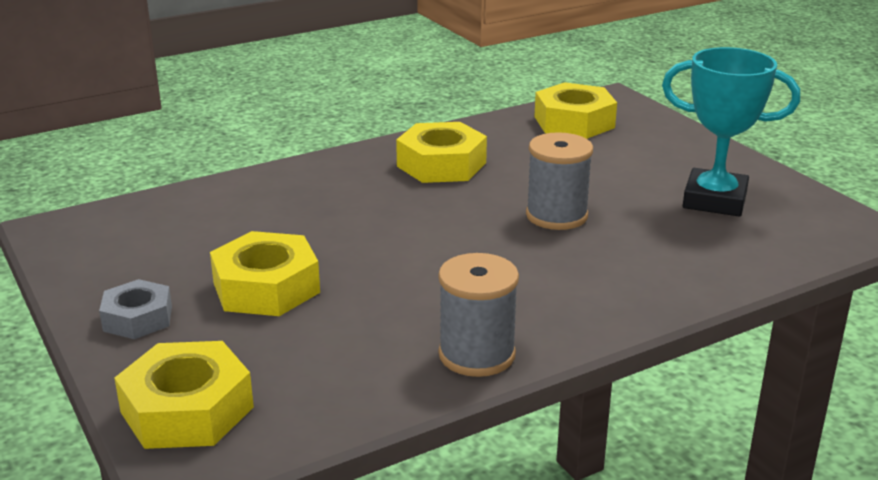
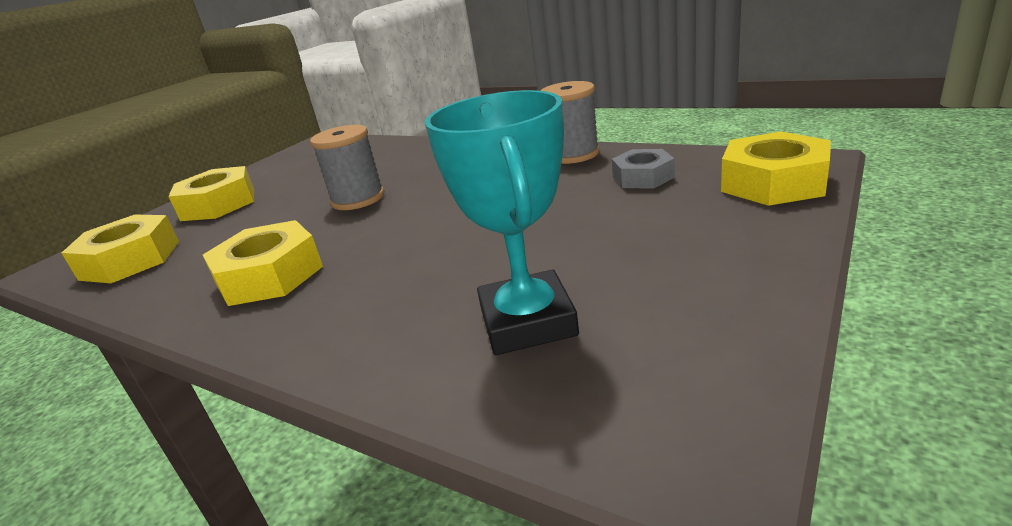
camera: 115 degrees left, 0 degrees up
grey nut [99,279,172,339] -> grey nut moved to [612,149,675,189]
yellow nut [210,231,320,316] -> yellow nut moved to [168,166,254,221]
turquoise trophy [662,47,800,217] -> turquoise trophy moved to [425,90,579,355]

